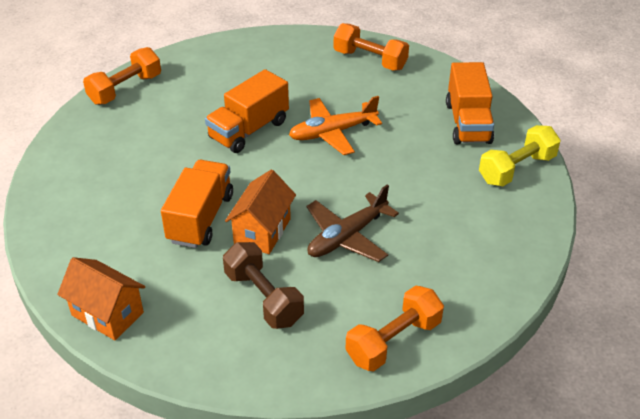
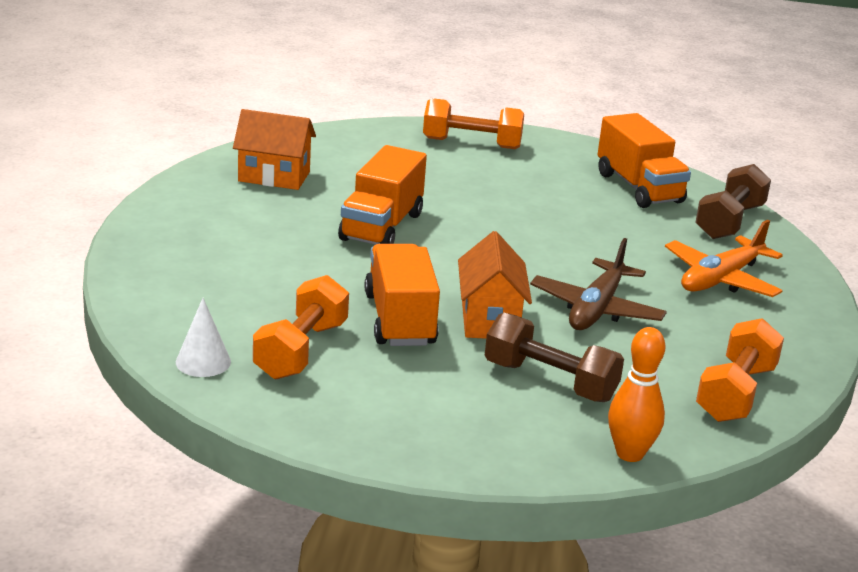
camera: 25 degrees left, 15 degrees down
orange house [57,257,145,341] -> orange house moved to [233,109,316,190]
orange dumbbell [83,47,161,105] -> orange dumbbell moved to [253,275,349,379]
orange plane [289,96,382,155] -> orange plane moved to [665,220,783,297]
yellow dumbbell [479,125,561,186] -> brown dumbbell [695,164,771,239]
none -> white cone [176,298,231,377]
none -> orange bowling pin [608,327,665,462]

